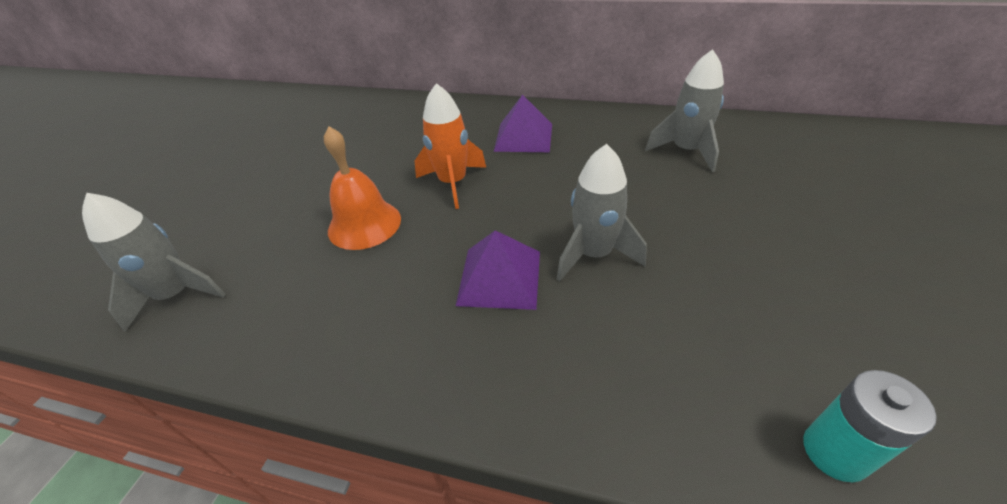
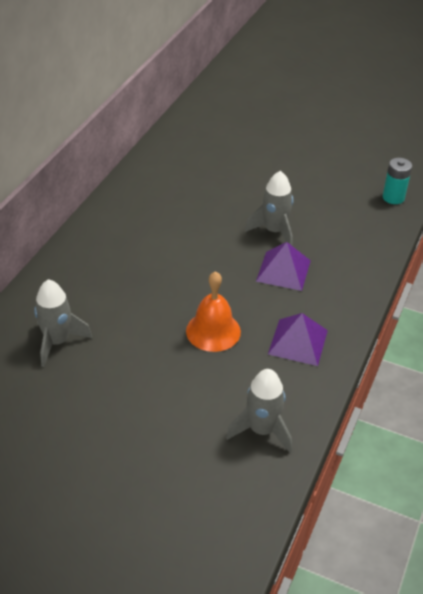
camera: 85 degrees left, 0 degrees up
orange rocket [415,83,486,209] -> none
purple pyramid [494,94,552,152] -> purple pyramid moved to [268,313,328,366]
grey rocket [645,49,724,172] -> grey rocket moved to [34,279,92,367]

